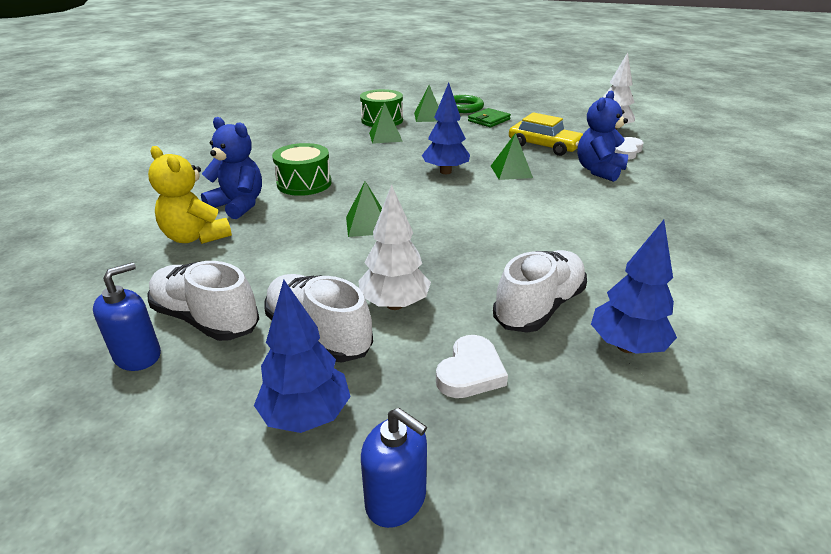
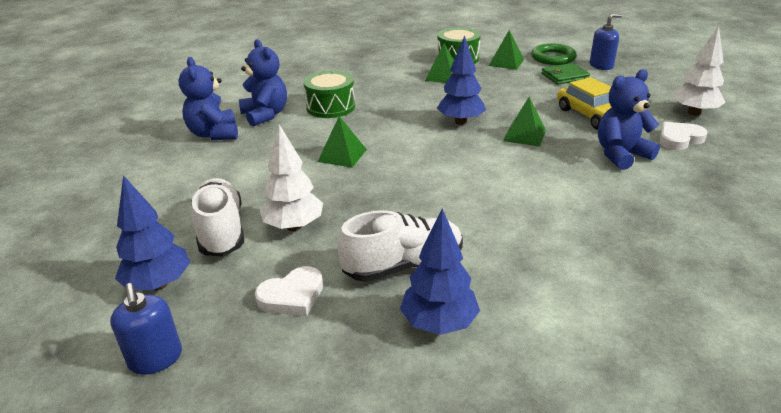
camera: 30 degrees right, 0 degrees up
blue soap dispenser [93,262,161,371] -> blue soap dispenser moved to [590,14,622,70]
white shoe [147,261,259,341] -> none
yellow teddy bear [148,146,232,244] -> blue teddy bear [179,57,238,140]

